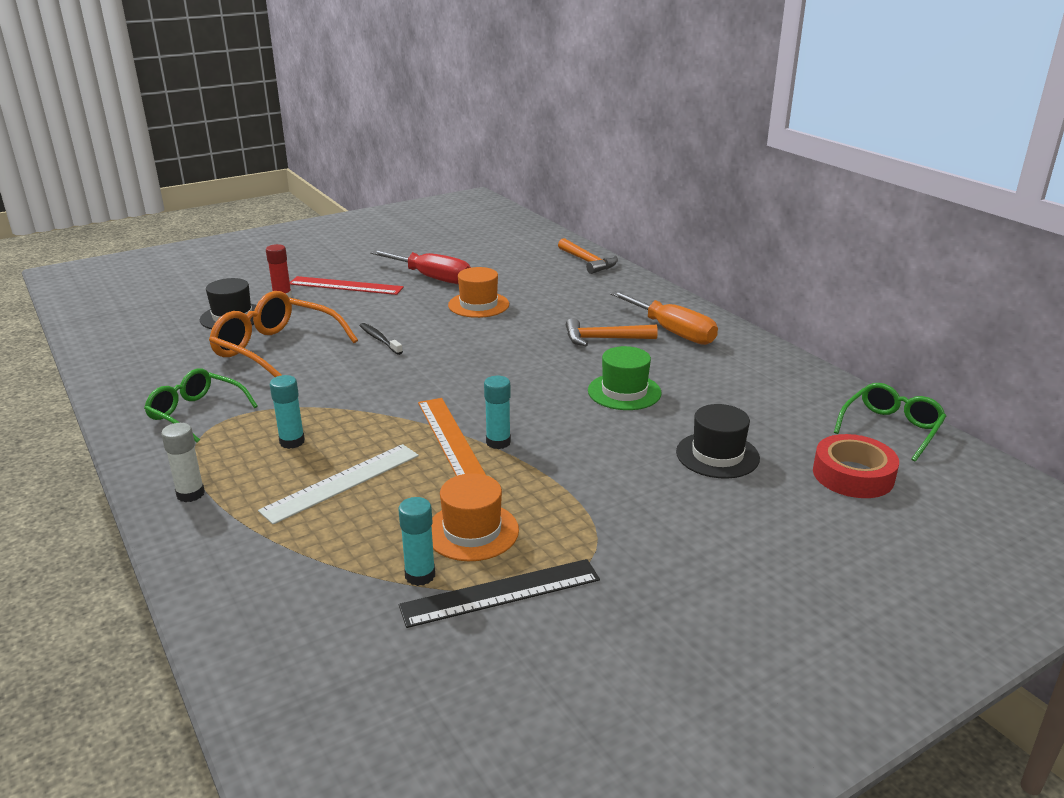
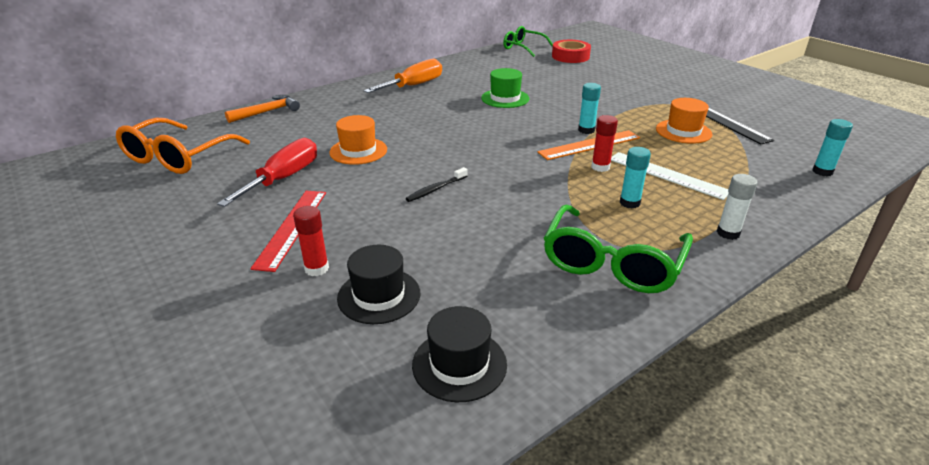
camera: 95 degrees left, 5 degrees up
green glasses [144,369,258,443] -> green glasses [543,205,693,293], size x1.53
orange glasses [209,291,358,377] -> orange glasses moved to [116,118,250,174]
turquoise glue stick [398,497,435,586] -> turquoise glue stick moved to [812,119,853,177]
orange hammer [566,318,658,346] -> none
black hat [676,404,760,479] -> black hat moved to [412,306,507,402]
none -> red glue stick [591,115,618,172]

